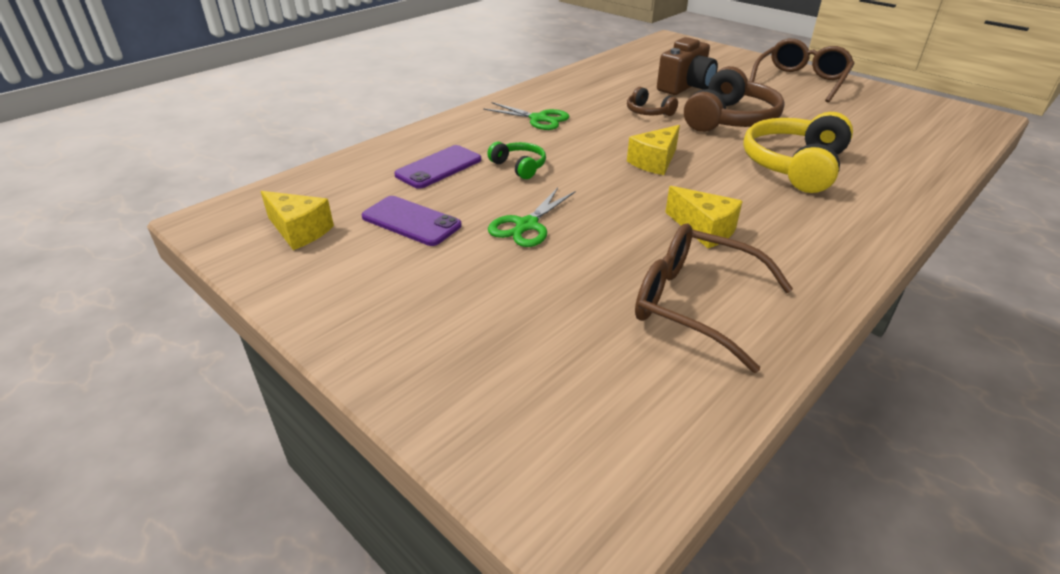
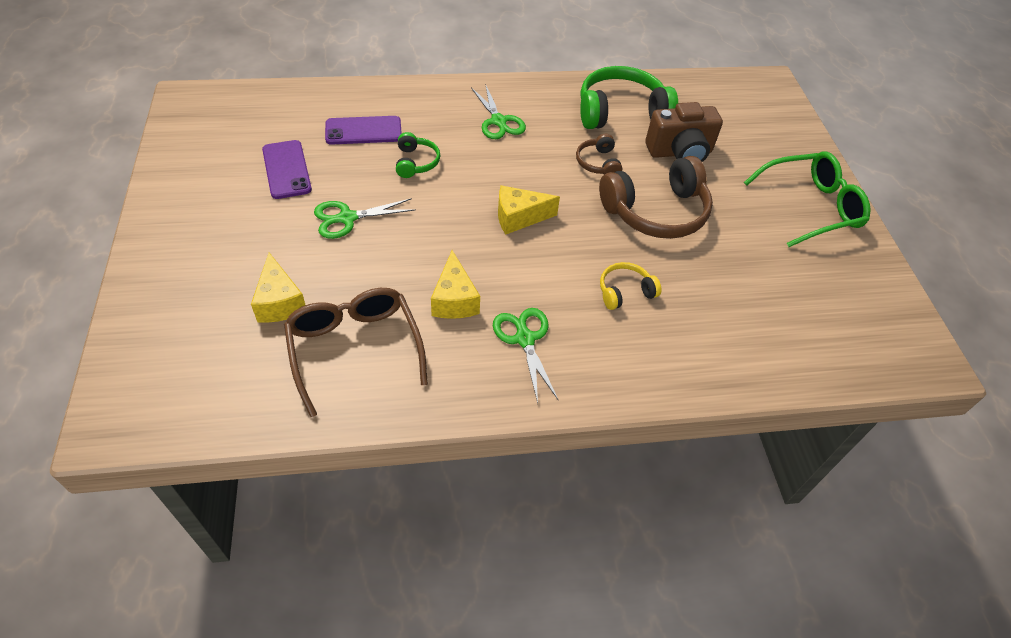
camera: 35 degrees right, 15 degrees up
yellow cheese [261,191,334,250] -> yellow cheese moved to [251,253,305,323]
yellow headphones [743,112,853,193] -> yellow headphones [600,262,662,310], size x0.50
brown glasses [750,39,855,103] -> green glasses [744,151,871,247]
none -> green scissors [493,308,558,403]
none -> green headphones [580,66,678,129]

